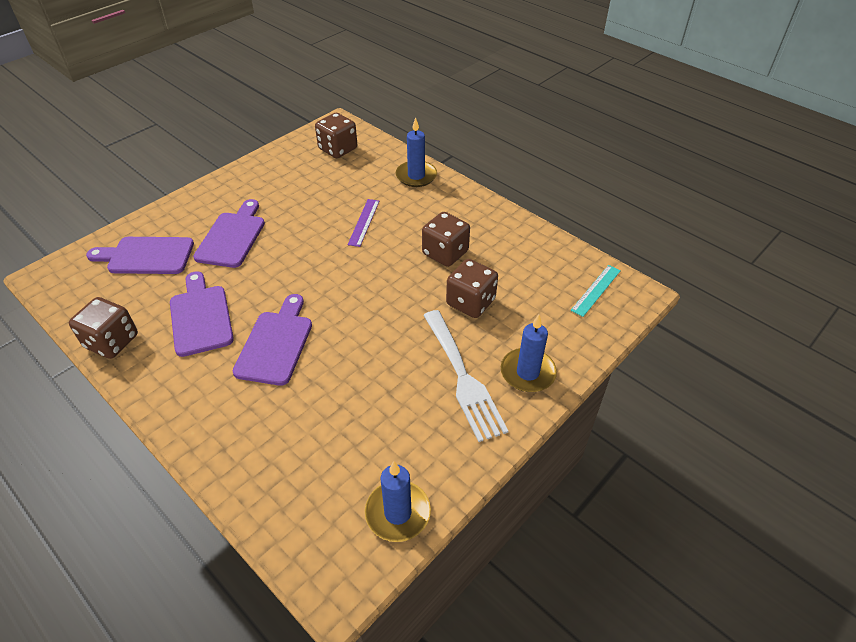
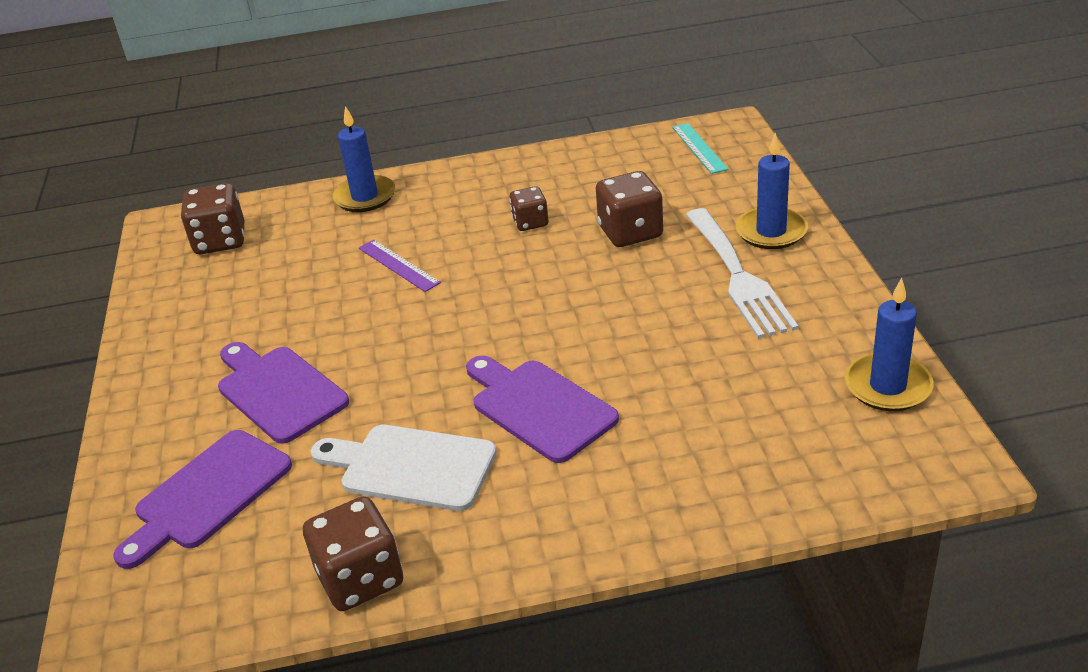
camera: 50 degrees left, 10 degrees down
purple cutting board [170,271,234,357] -> white cutting board [311,425,497,511]
brown dice [422,212,470,267] -> brown dice [510,186,548,231], size x0.61
white fork [423,310,508,442] -> white fork turned 60 degrees clockwise [686,208,799,339]

